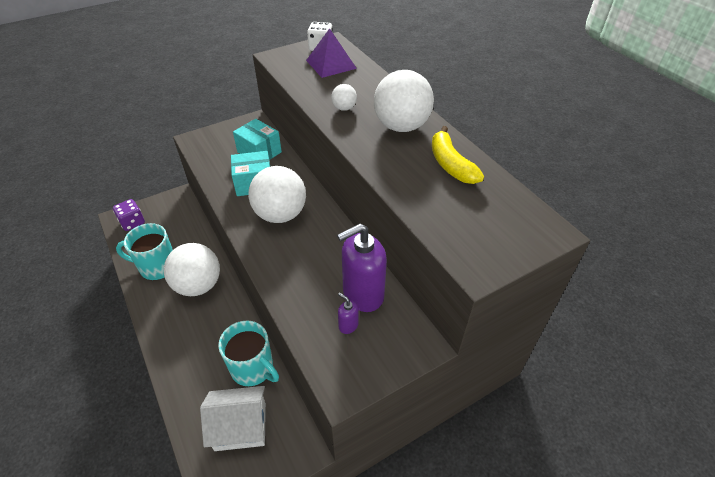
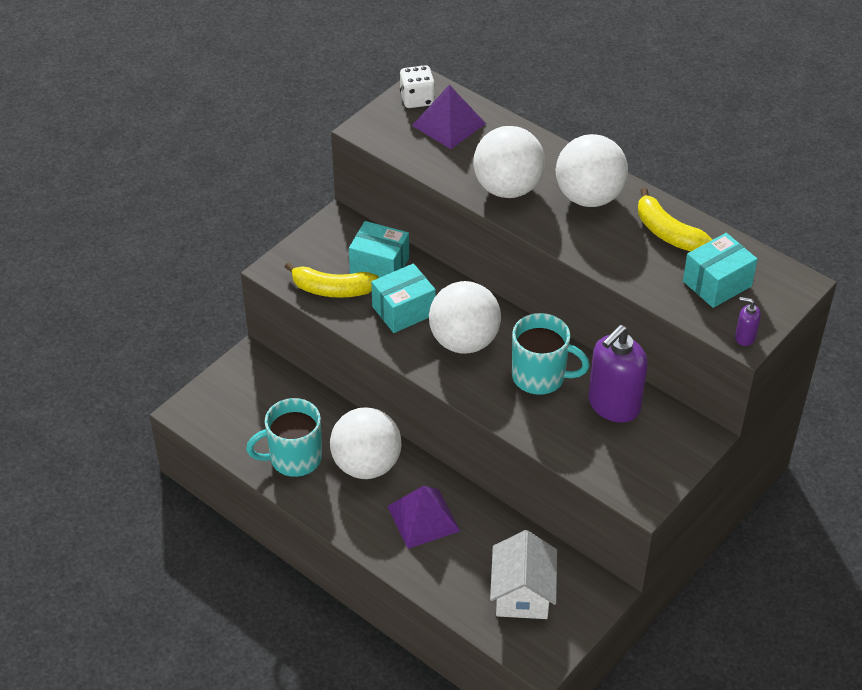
camera: 20 degrees left, 0 degrees up
purple dice [113,199,145,231] -> none
white house [200,386,266,451] -> white house turned 60 degrees counterclockwise [490,530,557,619]
turquoise mug [218,320,279,386] -> turquoise mug moved to [512,313,590,395]
white ball [331,84,357,111] -> white ball [473,126,545,198], size x2.18
purple soap dispenser [338,293,359,334] -> purple soap dispenser moved to [735,297,761,346]
none -> yellow banana [284,262,379,298]
none -> purple pyramid [387,486,460,549]
none -> turquoise box [683,233,758,308]

